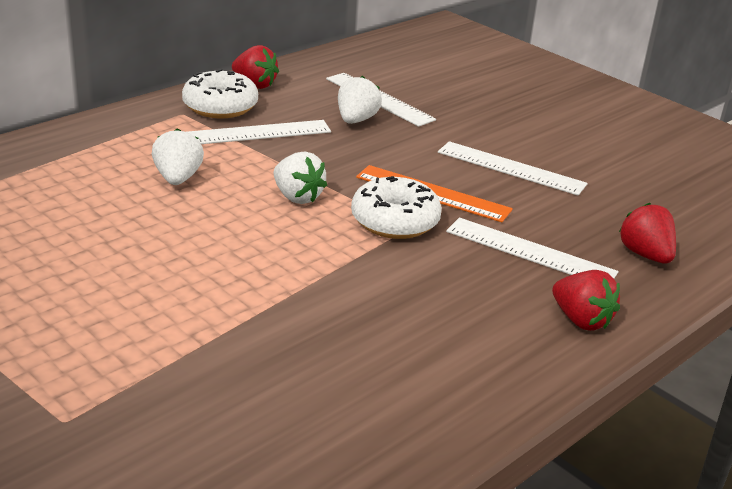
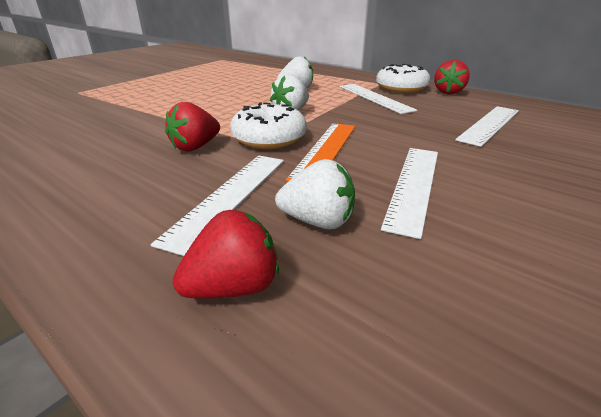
camera: 85 degrees right, 0 degrees up
white strawberry [338,76,382,124] -> white strawberry moved to [275,159,355,229]
red strawberry [552,270,620,331] -> red strawberry moved to [165,102,220,152]

